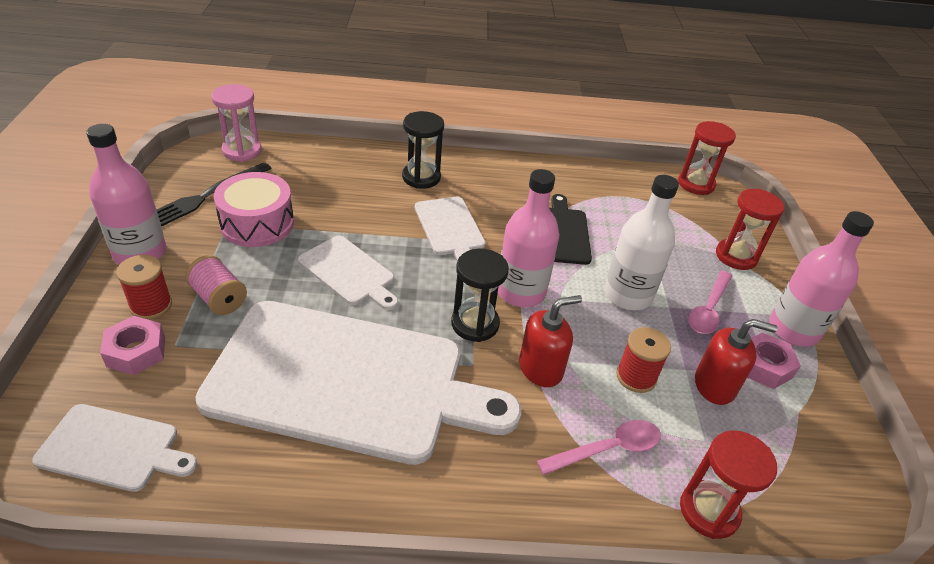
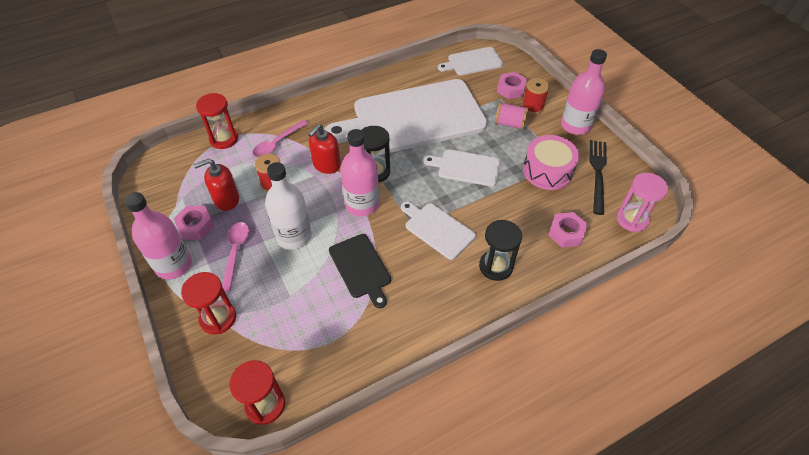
camera: 155 degrees right, 10 degrees up
none -> pink nut [548,212,587,248]

